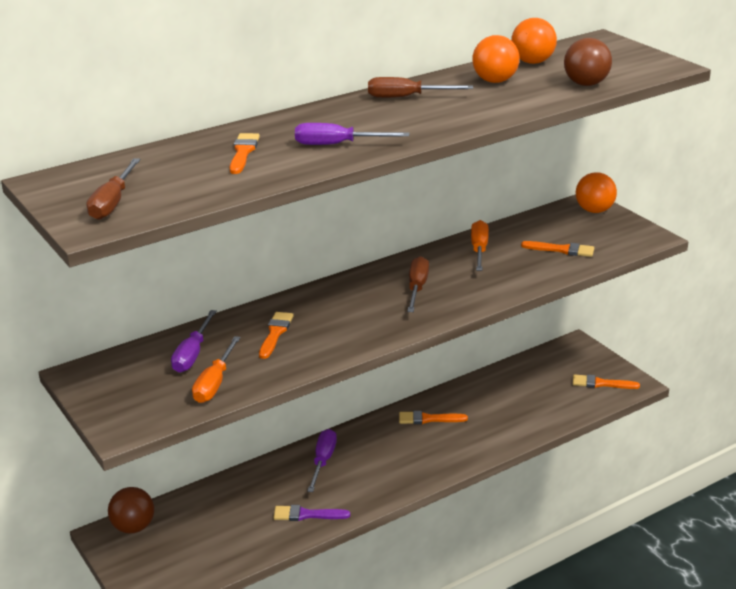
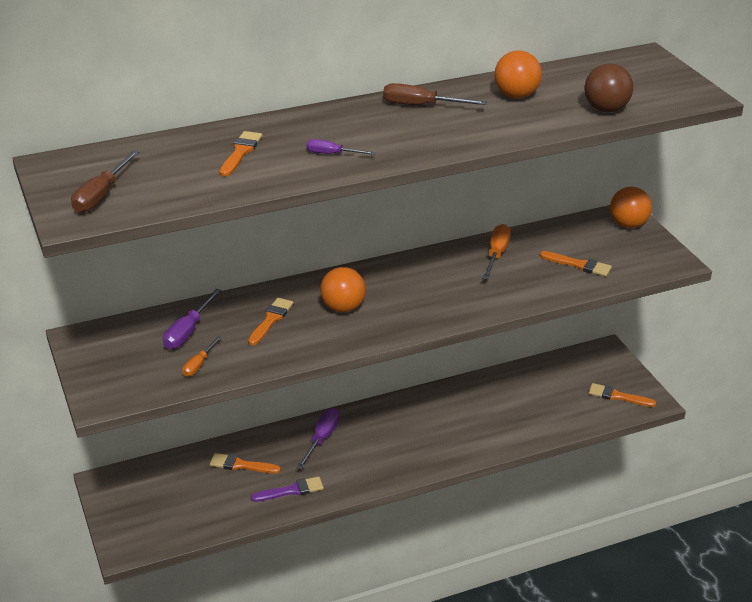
camera: 10 degrees right, 5 degrees up
brown ball [108,487,154,533] -> none
orange screwdriver [192,336,241,403] -> orange screwdriver [182,336,222,377], size x0.63
purple brush [273,505,350,521] -> purple brush turned 150 degrees clockwise [250,476,324,502]
purple screwdriver [295,123,410,145] -> purple screwdriver [307,139,375,155], size x0.63
orange brush [399,411,468,424] -> orange brush moved to [210,453,281,474]
brown screwdriver [407,256,429,312] -> none
orange ball [511,18,557,64] -> orange ball moved to [320,267,366,313]

